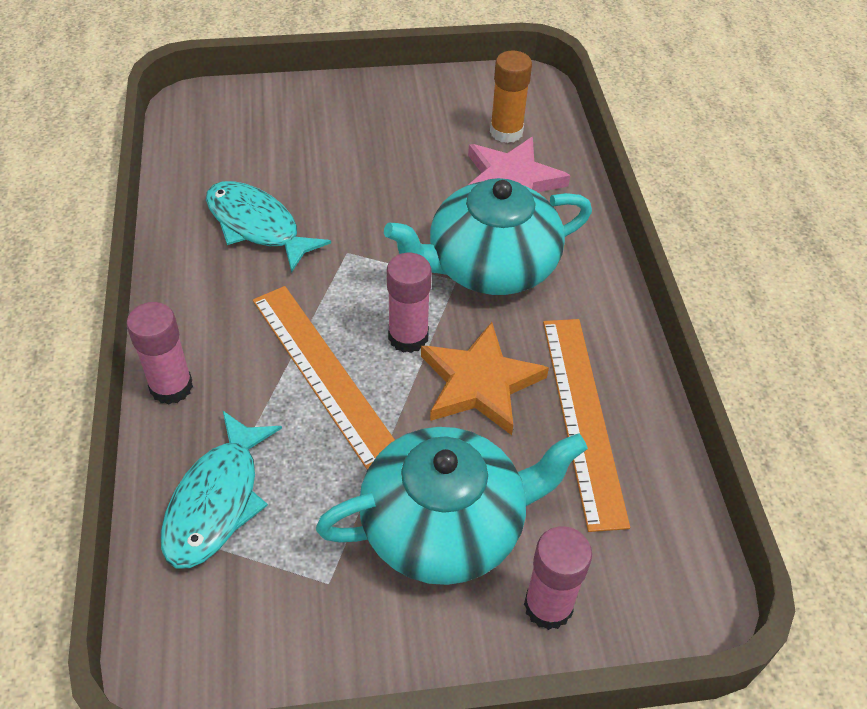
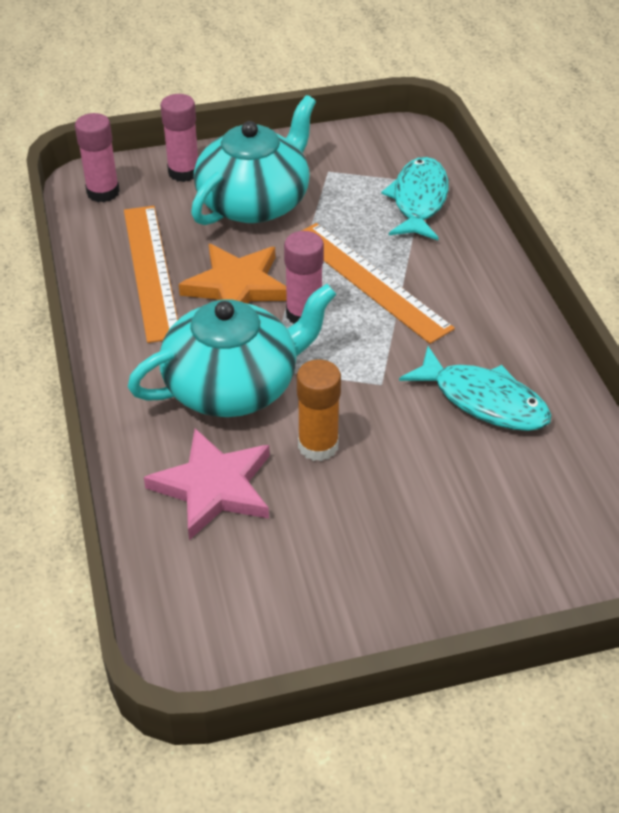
camera: 175 degrees right, 5 degrees down
pink glue stick [126,302,193,404] -> pink glue stick moved to [75,113,120,202]
turquoise teapot [316,427,588,585] -> turquoise teapot turned 150 degrees clockwise [191,95,316,225]
orange glue stick [490,51,532,143] -> orange glue stick moved to [297,360,341,461]

